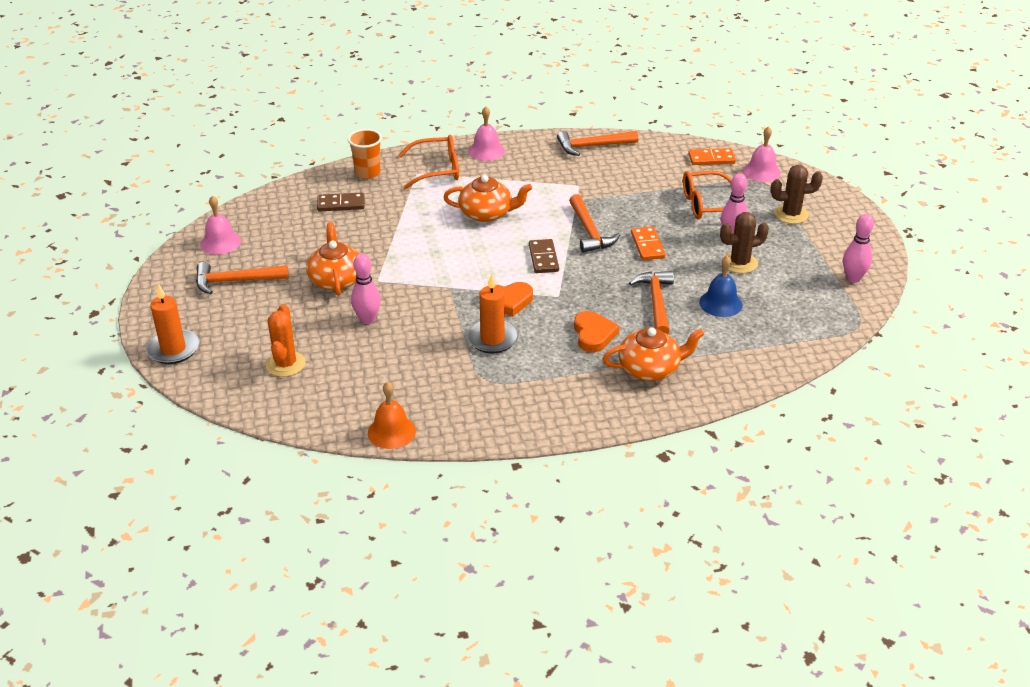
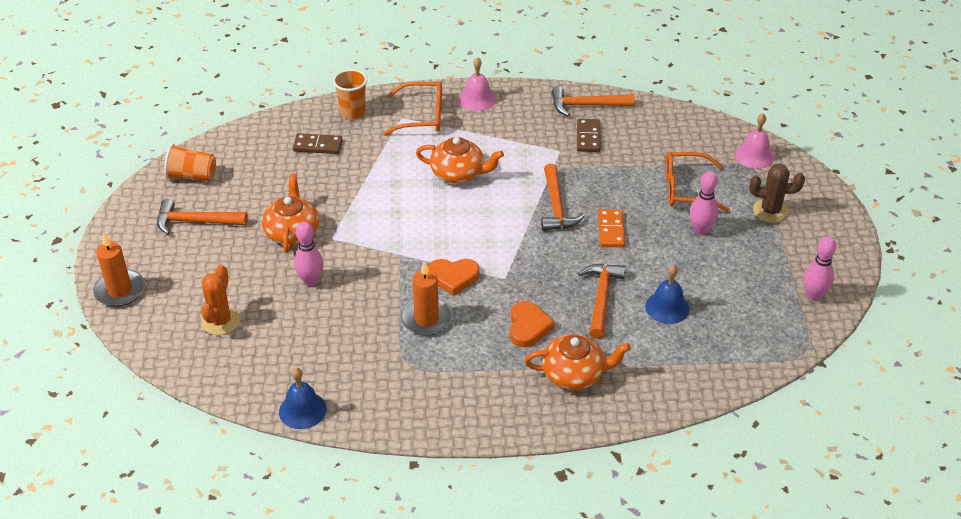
camera: 10 degrees right, 5 degrees up
pink bell [200,196,241,255] -> orange cup [164,144,216,181]
orange bell [368,382,416,449] -> blue bell [279,368,327,429]
brown domino [529,239,559,273] -> brown domino moved to [577,118,600,152]
orange domino [688,148,736,165] -> none
brown cactus [720,212,769,273] -> none

